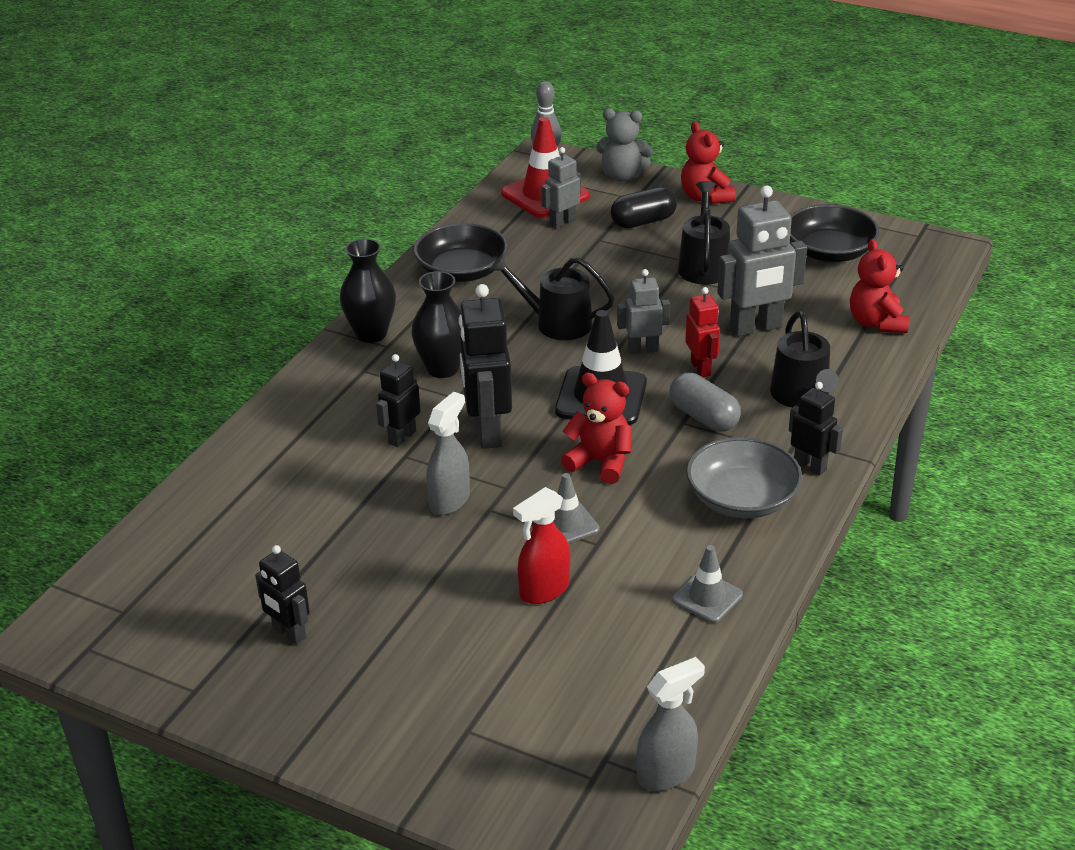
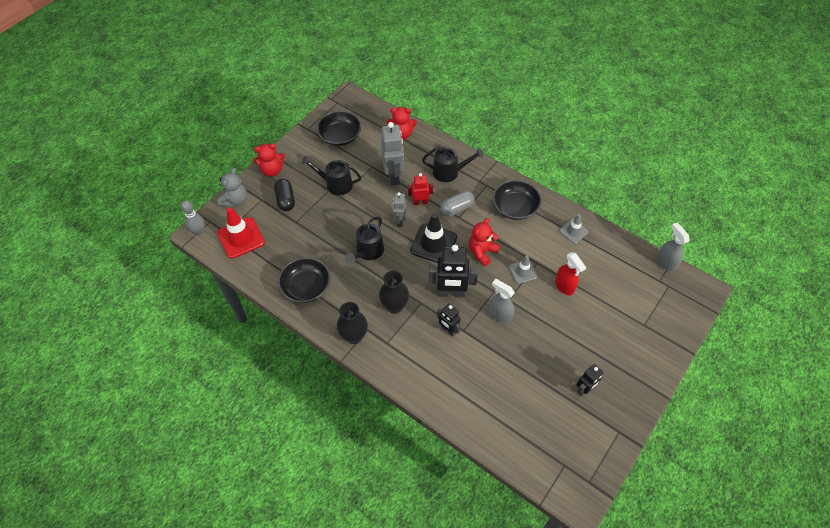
camera: 80 degrees left, 20 degrees up
grey robot [541,147,581,229] -> none
grey bowl [686,437,802,518] -> black bowl [493,180,542,220]
black robot [789,382,843,476] -> none

